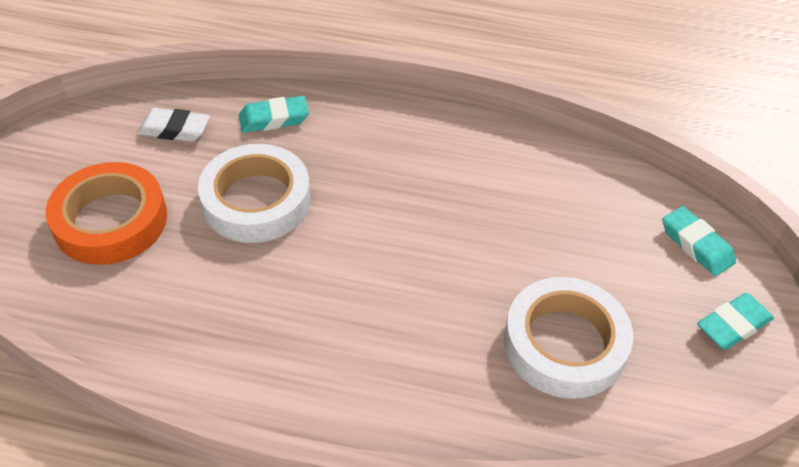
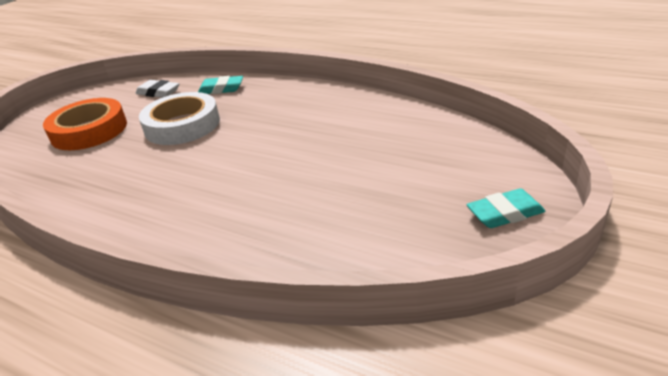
camera: 20 degrees right, 15 degrees down
white tape [504,277,633,399] -> none
turquoise eraser [662,206,736,276] -> none

